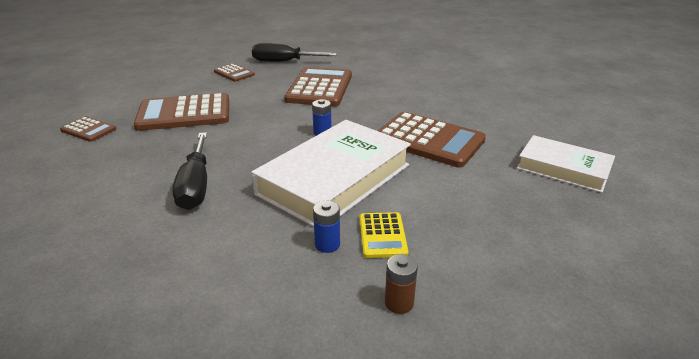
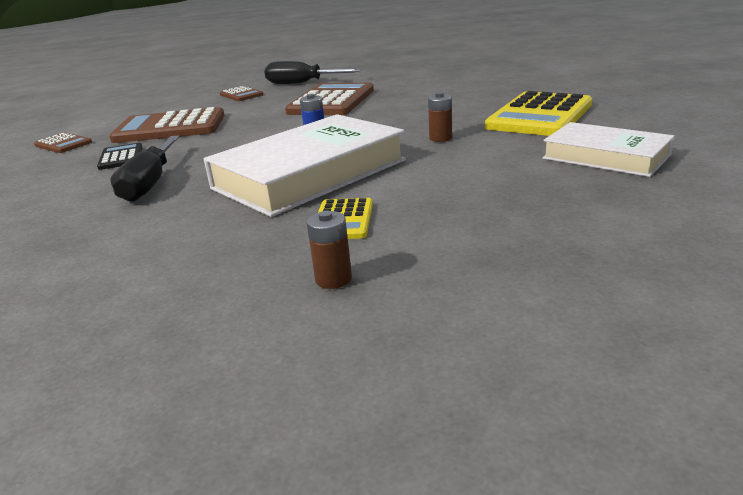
camera: 10 degrees right, 5 degrees down
blue battery [313,201,340,253] -> none
brown calculator [378,112,486,168] -> brown battery [428,92,452,142]
none -> black calculator [97,143,143,170]
none -> yellow calculator [485,91,592,136]

